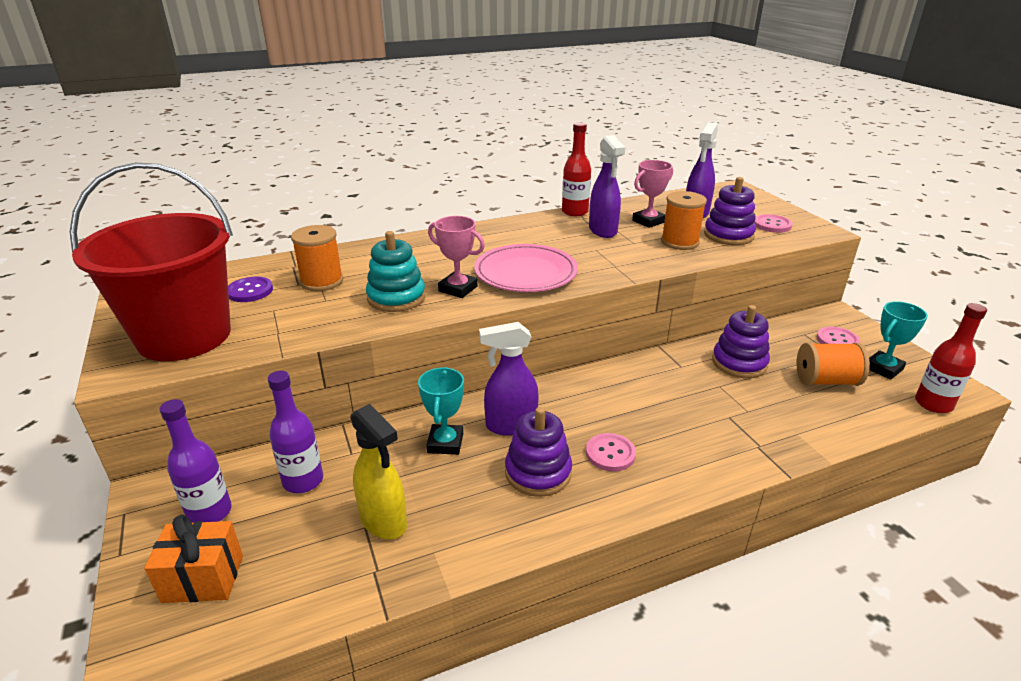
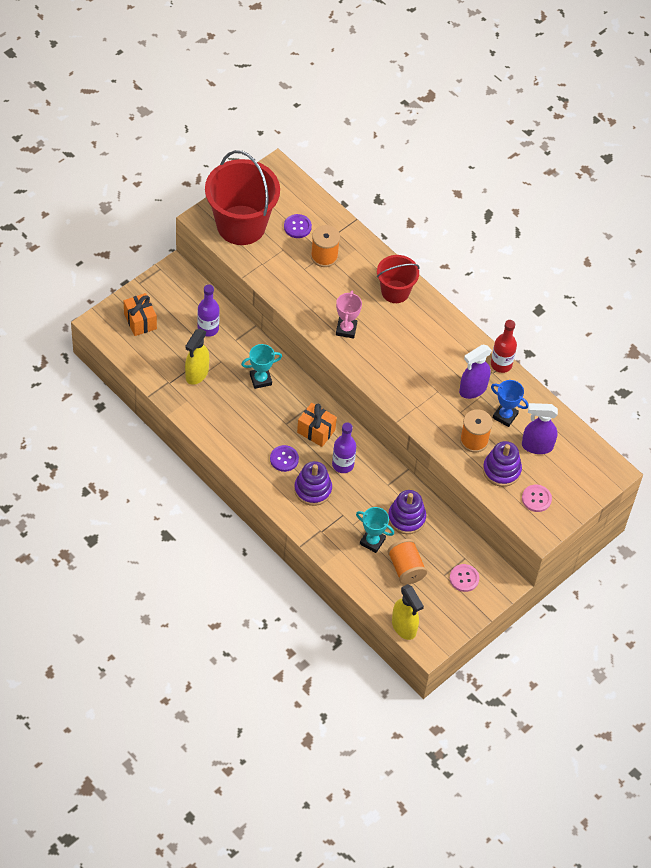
camera: 65 degrees right, 25 degrees up
purple bottle [159,399,232,523] -> purple bottle moved to [332,423,356,473]
turquoise stacking toy [366,231,426,312] -> none
pink plate [474,244,578,292] -> none
purple spray bottle [479,322,539,436] -> none
purple stacking toy [505,407,572,497] -> purple stacking toy moved to [294,461,332,506]
pink button [586,433,636,471] -> purple button [270,445,299,472]
pink trophy [632,160,673,228] -> blue trophy [491,380,529,427]
turquoise trophy [869,301,928,380] -> turquoise trophy moved to [356,507,394,553]
red bottle [915,303,987,413] -> yellow spray bottle [392,584,424,640]
none -> orange gift [297,403,337,447]
none -> red bucket [377,255,420,303]

